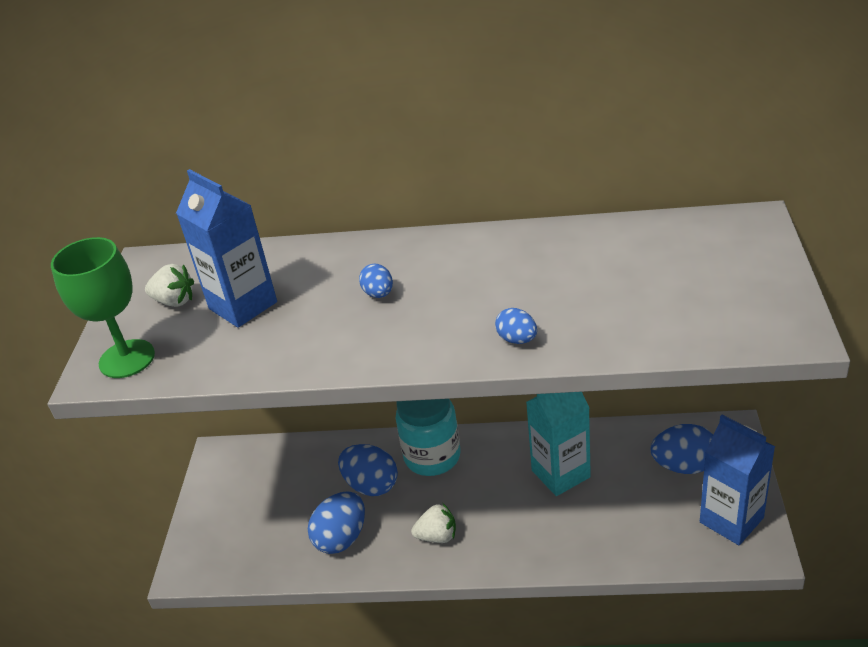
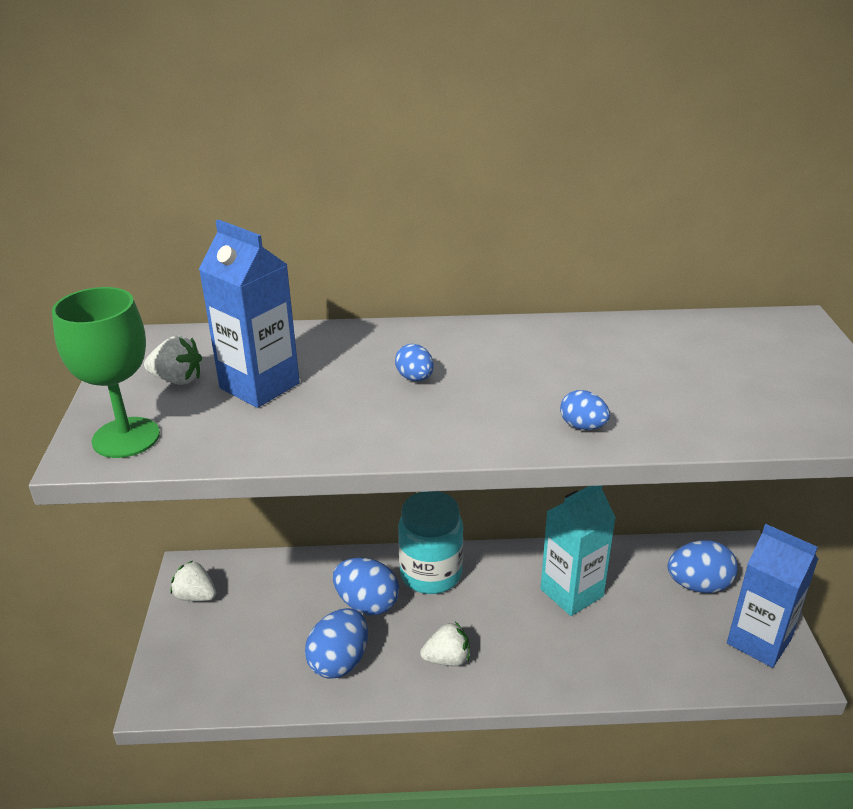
camera: 10 degrees left, 5 degrees down
none -> white strawberry [171,561,216,601]

